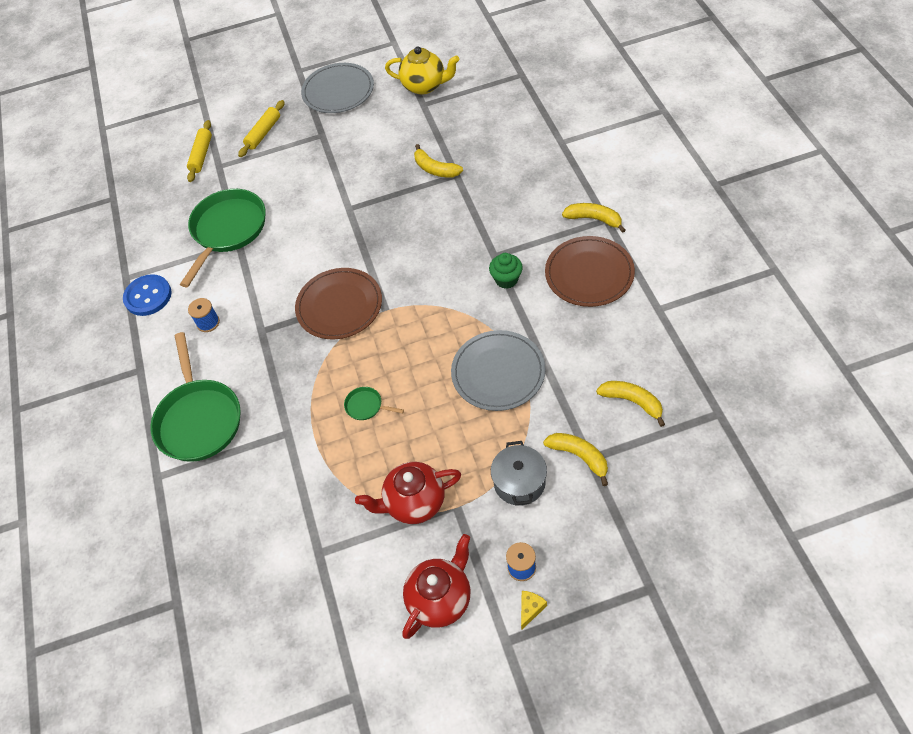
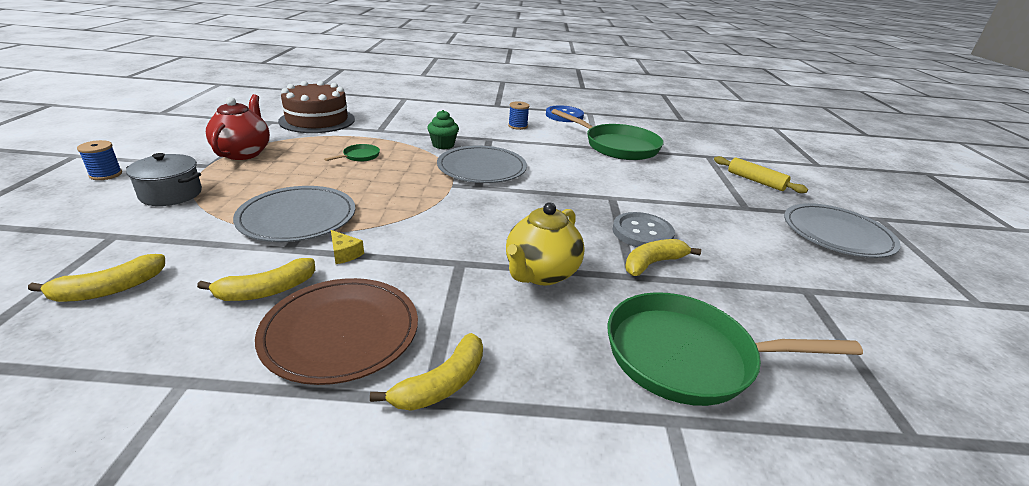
camera: 100 degrees right, 25 degrees down
green pan [150,332,241,462] -> green pan moved to [608,292,863,406]
yellow rolling pin [187,120,212,182] -> none
brown plate [295,268,382,340] -> grey plate [437,146,527,183]
yellow teapot [385,46,460,95] -> yellow teapot moved to [506,202,585,285]
red teapot [402,534,471,639] -> none
green cupcake [489,253,523,289] -> green cupcake moved to [427,110,459,149]
yellow cheese [521,591,547,630] -> yellow cheese moved to [331,230,364,264]
yellow banana [543,433,608,486] -> yellow banana moved to [197,258,315,301]
none -> brown cake [278,81,355,133]
none -> grey button [612,212,675,247]

